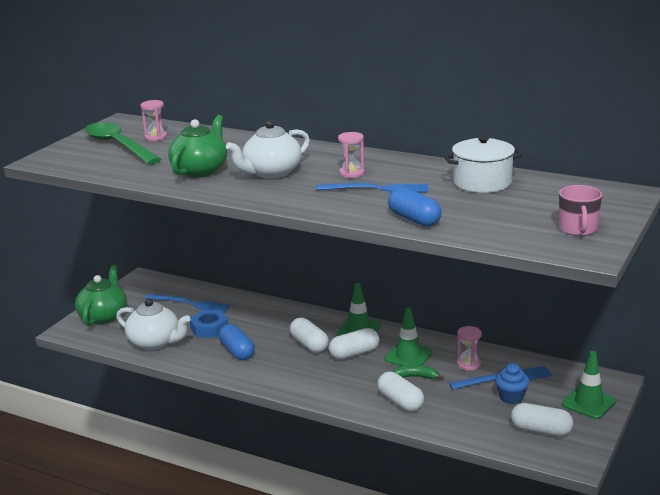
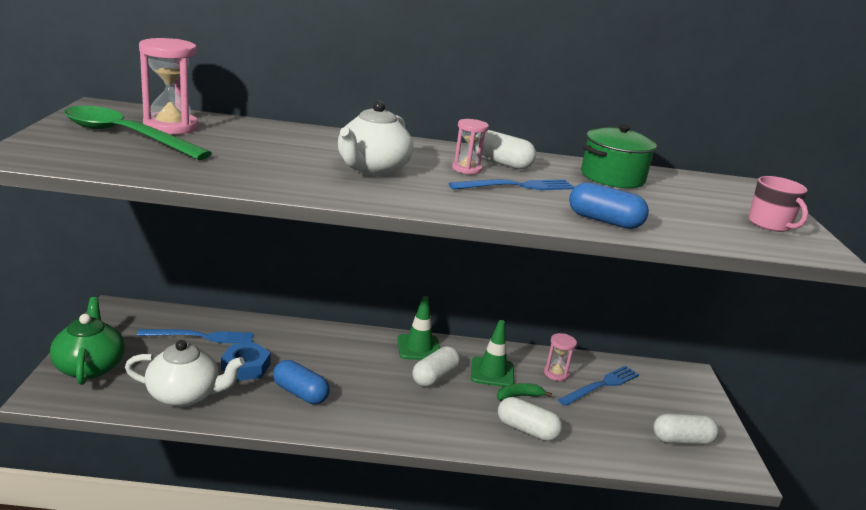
camera: 30 degrees left, 0 degrees up
pink hourglass [141,100,167,141] -> pink hourglass [139,38,198,134], size x1.75
green teapot [168,115,227,177] -> none
white capsule [290,317,329,353] -> white capsule moved to [473,130,536,169]
white pot [444,136,523,193] -> green pot [581,124,657,188]
blue cupcake [495,363,530,404] -> none
green traffic cone [562,351,616,419] -> none

